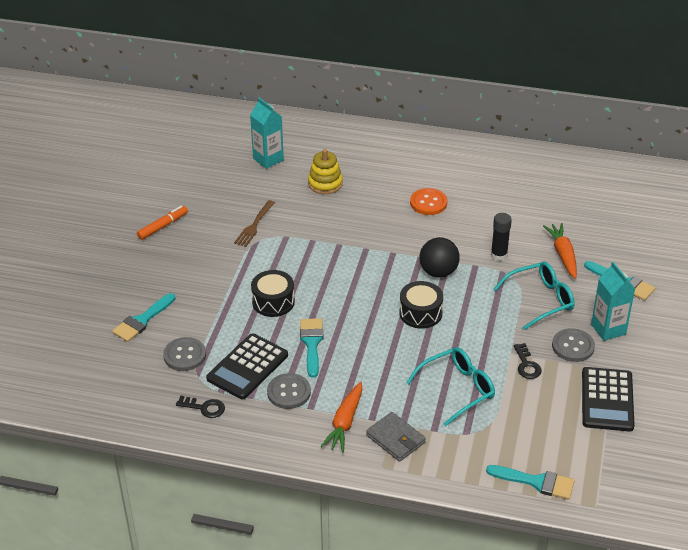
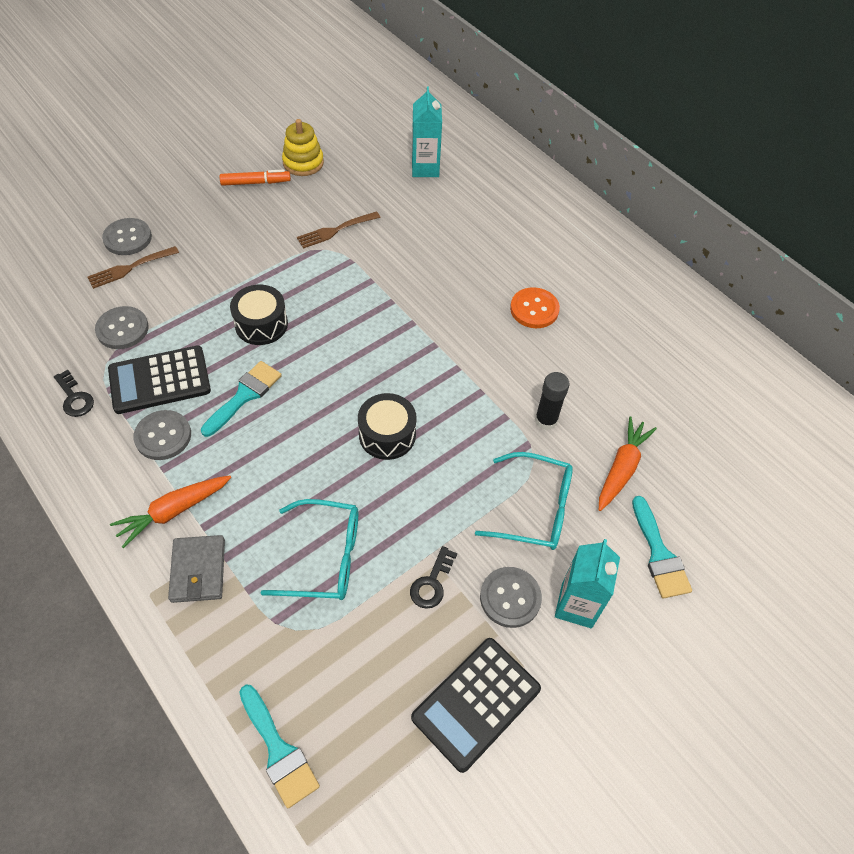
camera: 35 degrees right, 15 degrees up
turquoise brush [112,293,175,342] -> brown fork [88,246,179,289]
yellow stacking toy [308,149,343,194] -> yellow stacking toy moved to [282,119,324,176]
black ball [419,237,460,278] -> none
none -> grey button [102,218,152,255]

